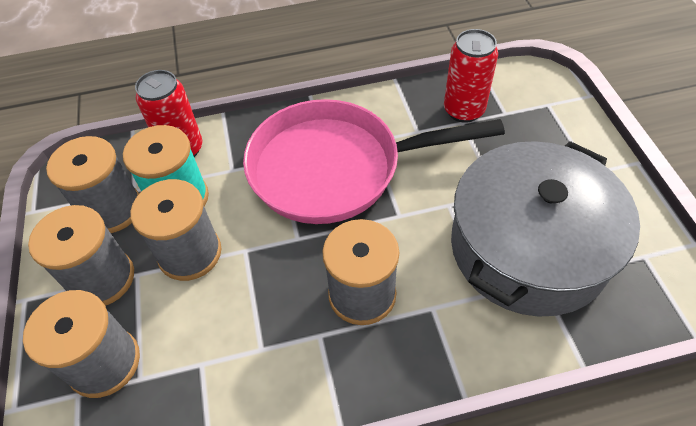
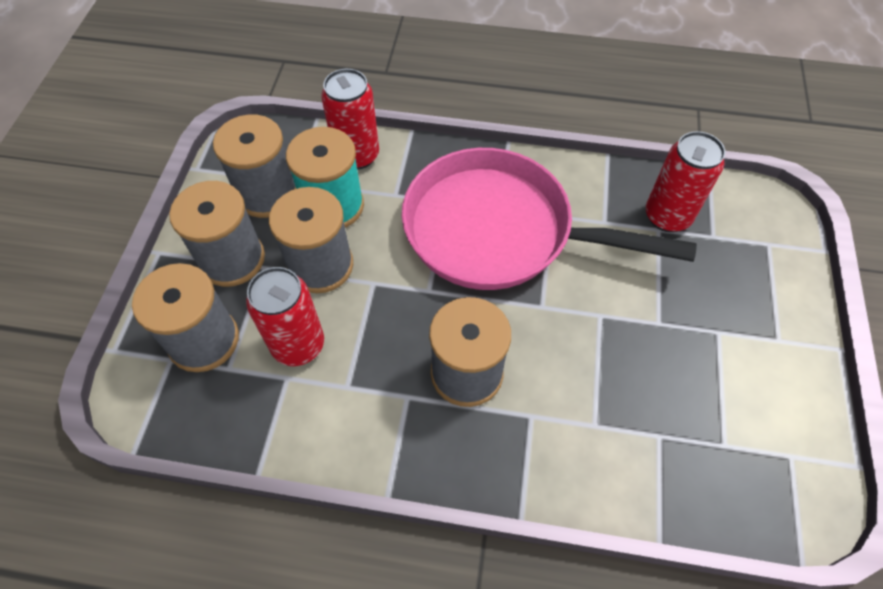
camera: 20 degrees right, 5 degrees up
grey pot [451,141,640,317] -> none
none -> red can [246,267,324,366]

